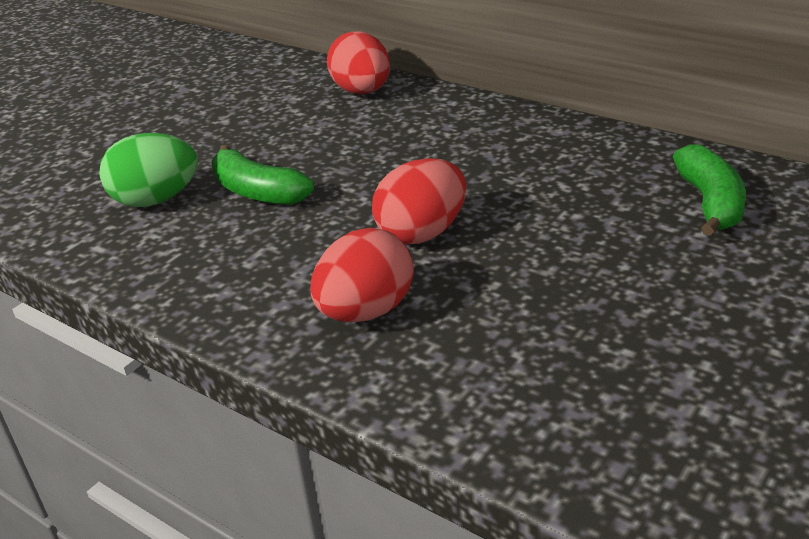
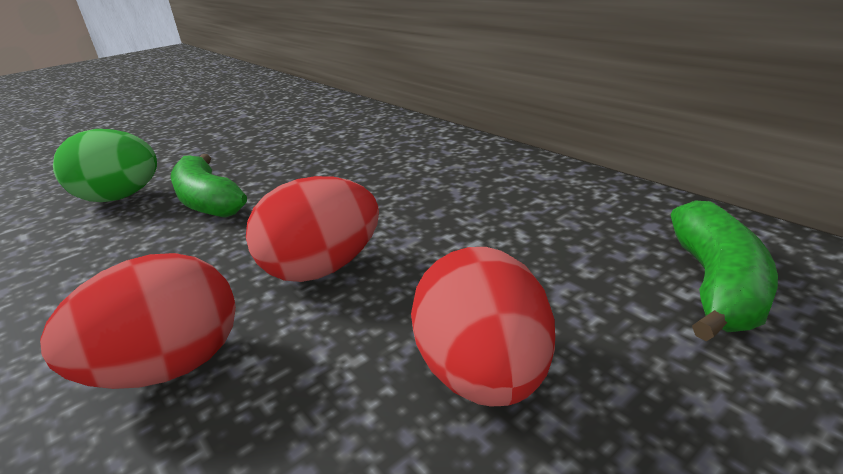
camera: 15 degrees right, 5 degrees down
red egg [327,31,390,94] -> red egg moved to [411,247,555,406]

